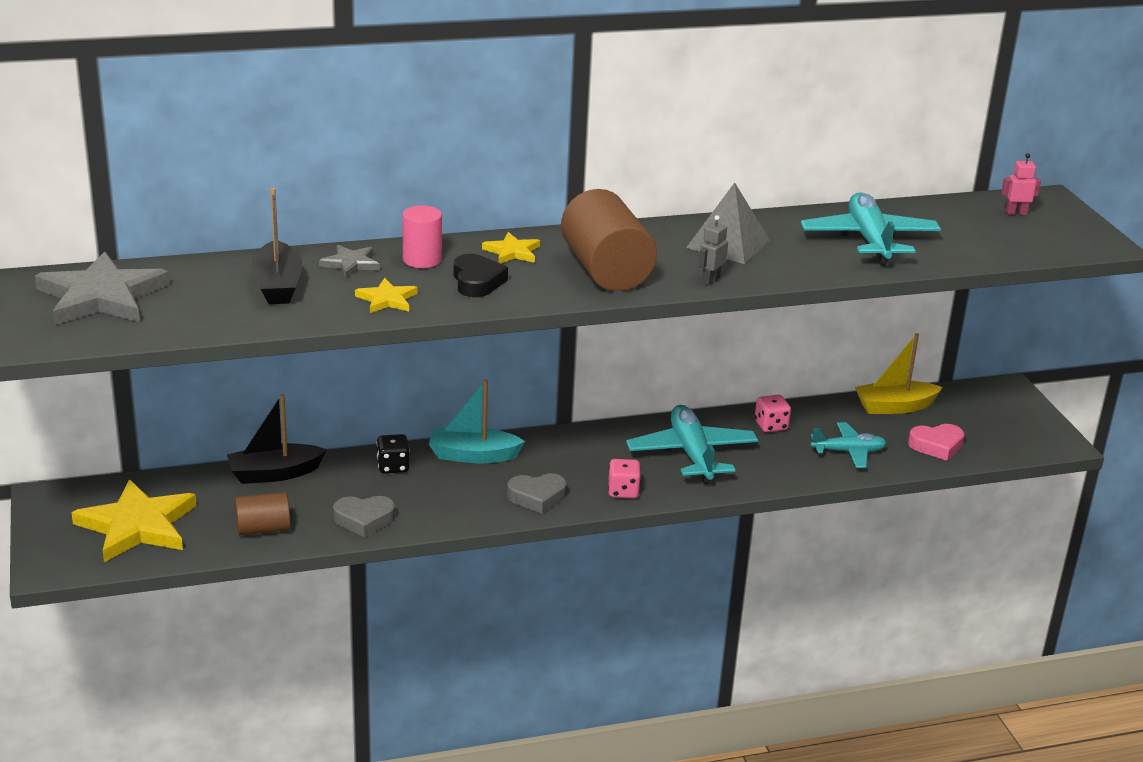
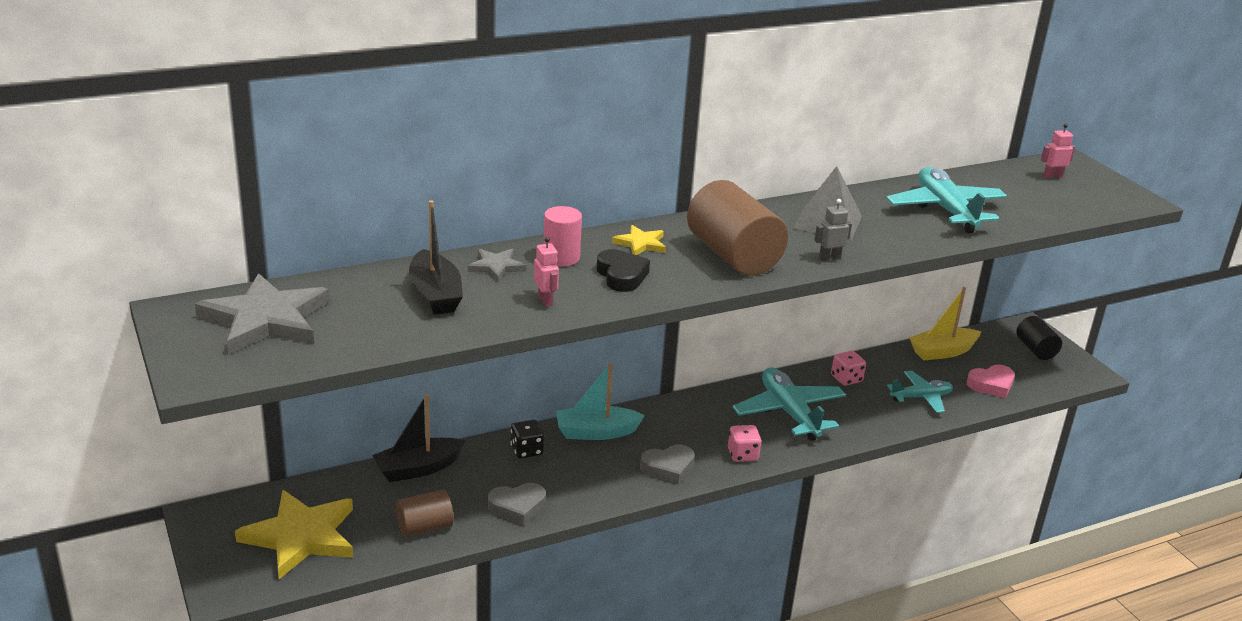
camera: 10 degrees left, 0 degrees up
yellow star [355,278,417,313] -> pink robot [534,237,559,307]
grey robot [699,215,728,285] -> grey robot turned 45 degrees clockwise [814,199,852,261]
none -> black cylinder [1016,316,1062,360]

